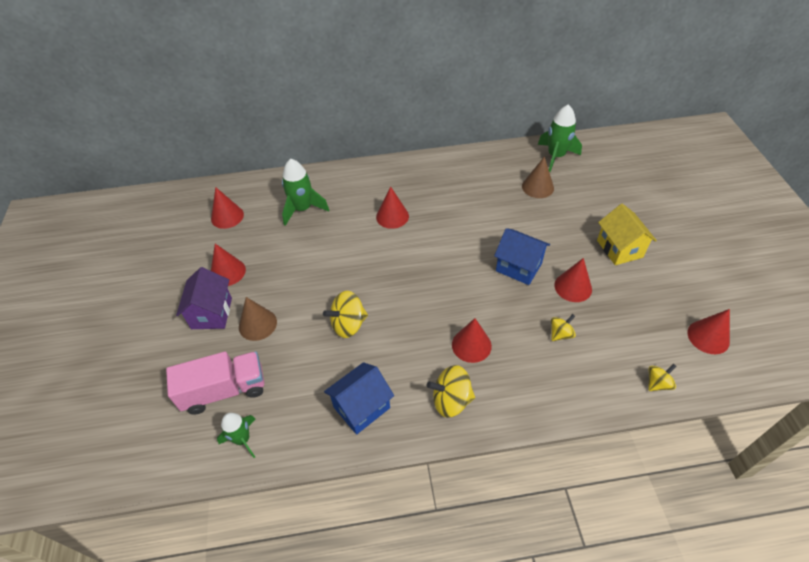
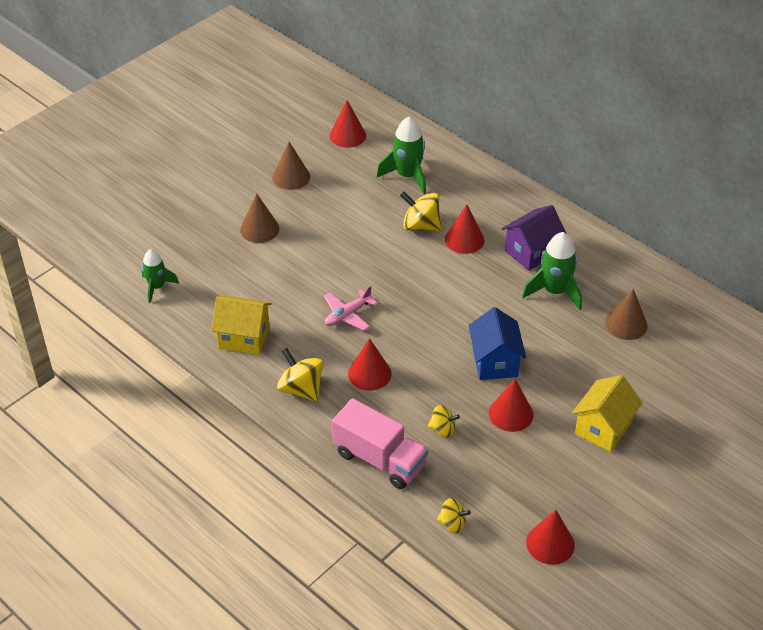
camera: 50 degrees right, 5 degrees down
pink truck [166,351,265,415] -> pink truck moved to [332,398,428,489]
purple house [176,267,232,329] -> purple house moved to [502,205,567,271]
red cone [211,244,246,286] -> brown cone [272,142,310,190]
yellow spinning top [323,291,368,338] -> yellow spinning top moved to [400,191,442,231]
blue house [324,362,394,435] -> yellow house [211,296,272,355]
green rocket [538,105,582,172] -> green rocket moved to [522,232,582,310]
none -> pink plane [324,285,377,331]

